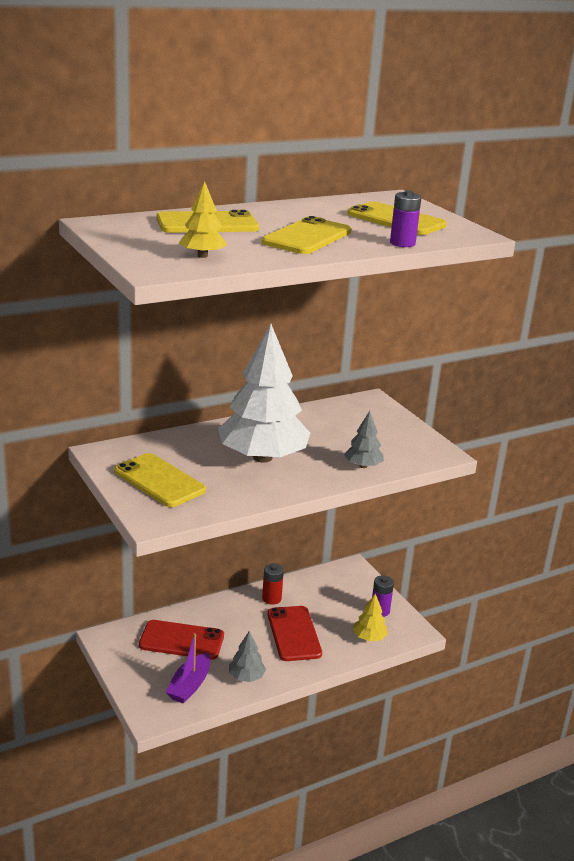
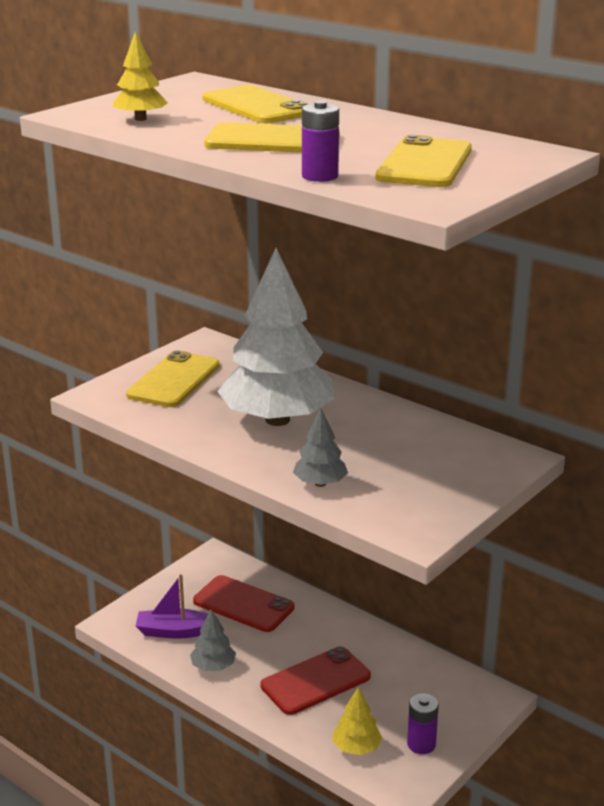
camera: 70 degrees right, 0 degrees up
red phone [139,620,224,660] -> red phone turned 45 degrees counterclockwise [193,575,294,632]
red battery [262,563,284,605] -> none

